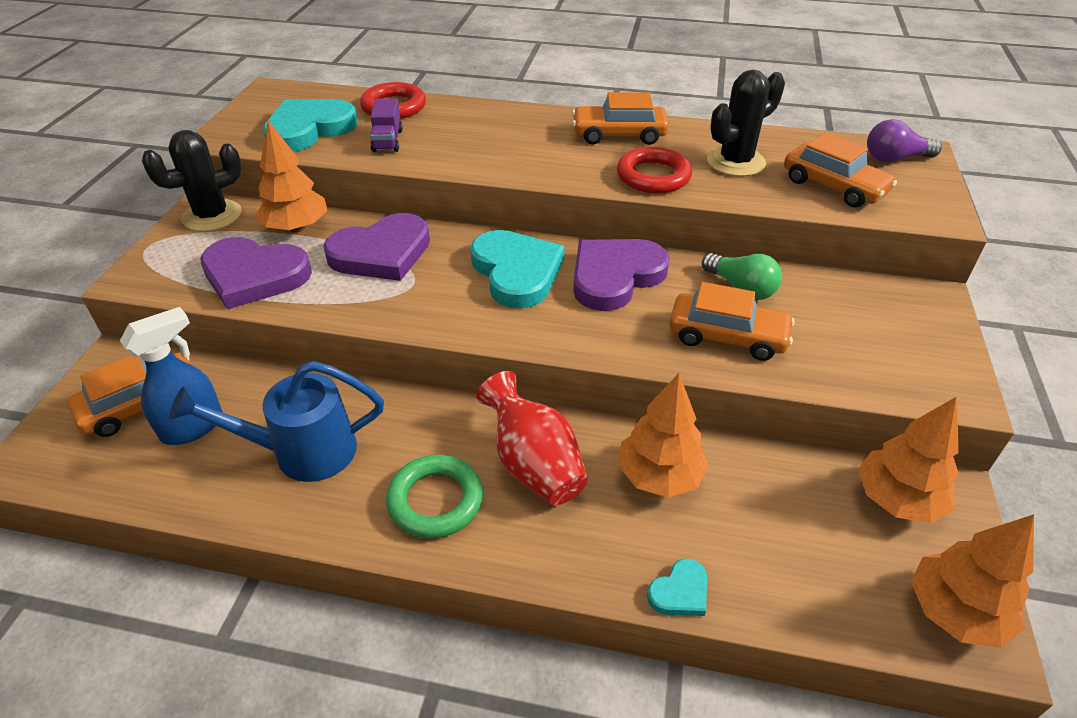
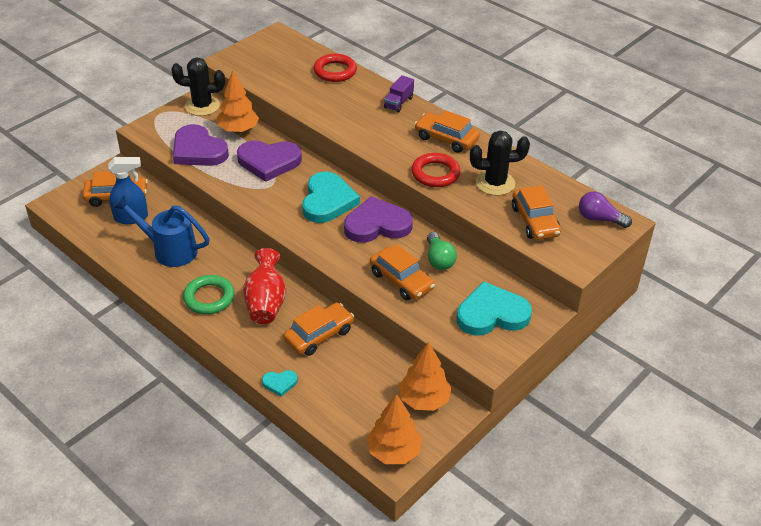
camera: 30 degrees right, 0 degrees up
turquoise heart [263,99,358,152] -> turquoise heart moved to [457,281,532,336]
purple truck [370,98,403,152] -> purple truck moved to [384,75,414,112]
orange tree [618,373,709,498] -> orange car [283,303,354,356]

